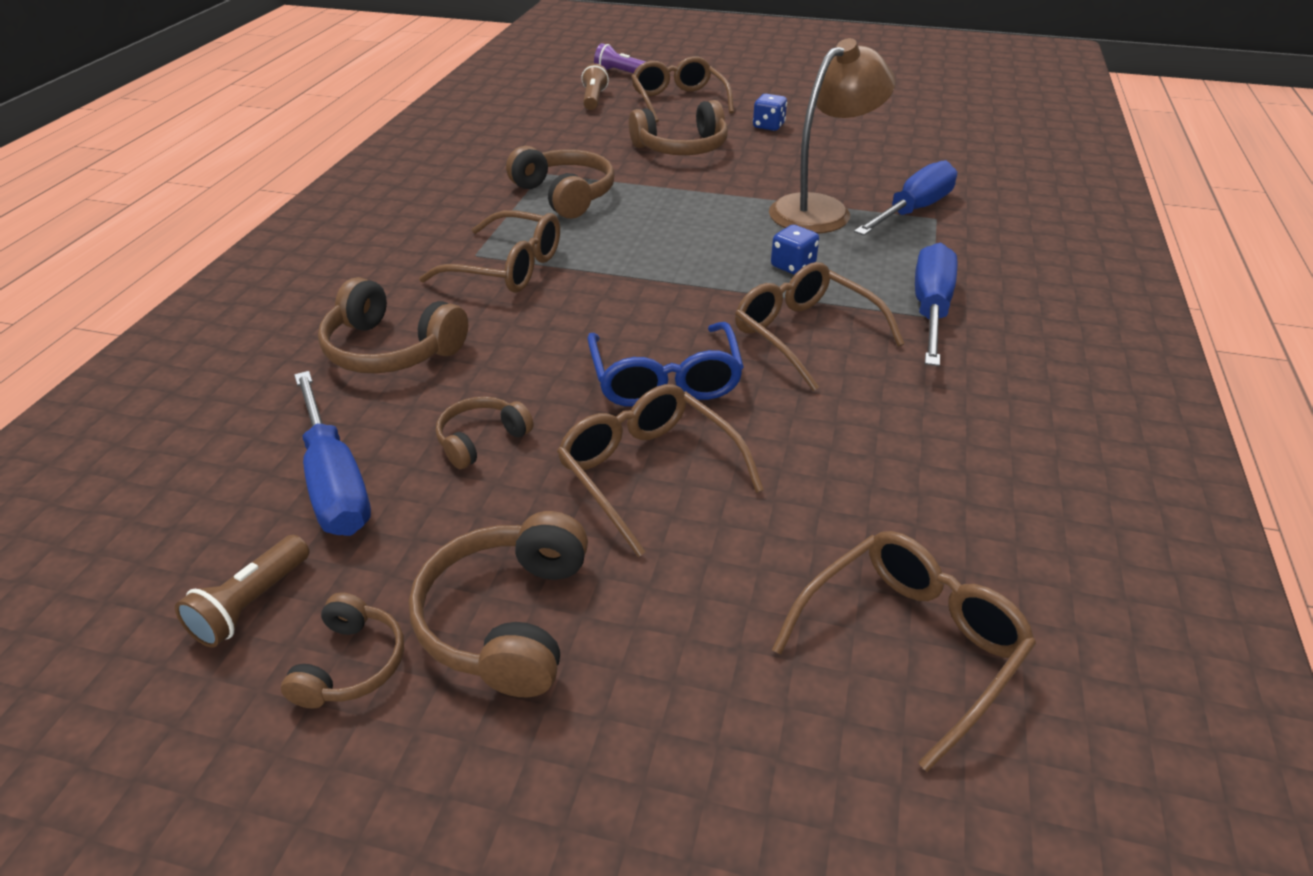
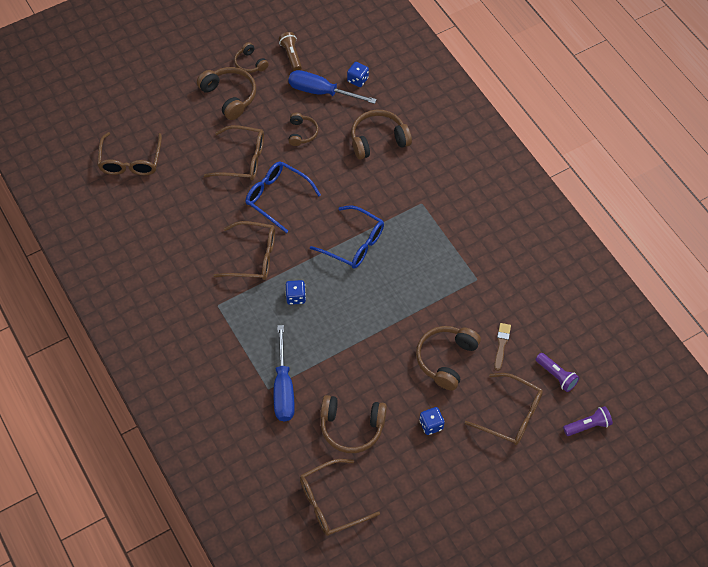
camera: 135 degrees right, 20 degrees up
brown glasses [419,210,560,293] -> brown glasses moved to [300,459,380,536]
brown headphones [506,146,615,219] -> brown headphones moved to [320,395,387,453]
brown flashlight [581,63,609,110] -> purple flashlight [536,353,579,392]
brown lamp [769,38,896,233] -> none
blue screwdriver [915,243,957,366] -> none
none -> blue glasses [310,206,384,269]
none -> blue dice [347,62,369,87]
none -> brown brush [494,323,511,371]

